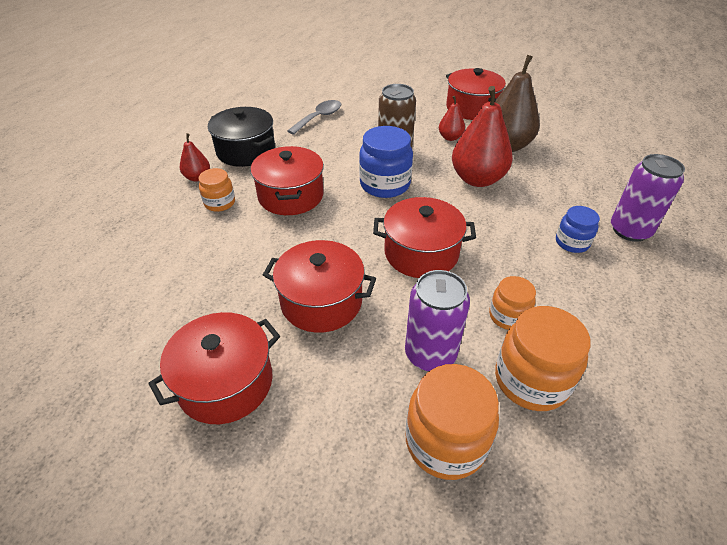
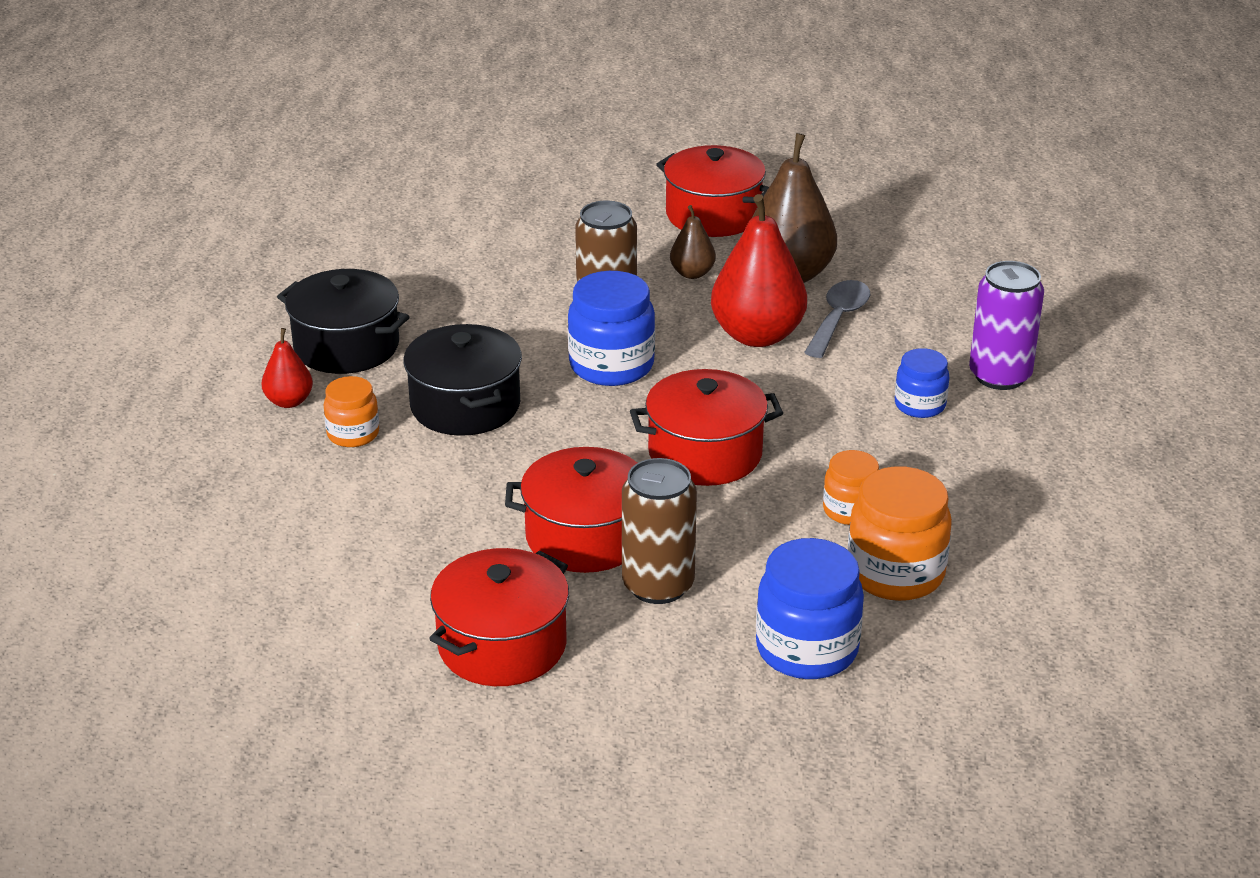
camera: 15 degrees left, 10 degrees down
red pot [251,146,324,215] -> black pot [403,324,522,436]
grey spoon [287,100,341,135] -> grey spoon moved to [804,280,870,358]
purple can [405,270,470,371] -> none
orange jar [405,364,499,480] -> blue jar [756,538,864,679]
red pear [439,96,465,141] -> brown pear [670,205,716,279]
none -> brown can [622,458,697,604]

